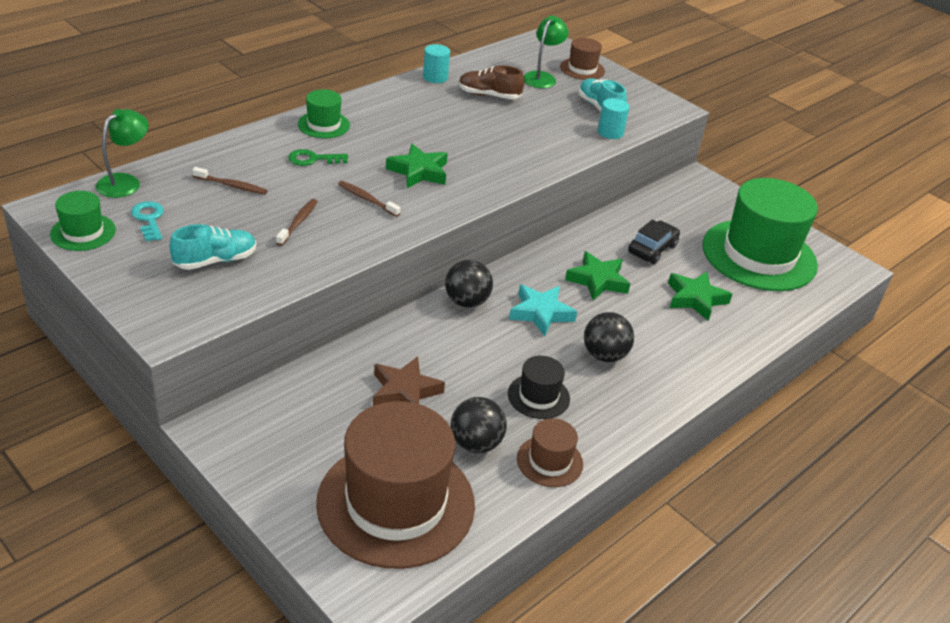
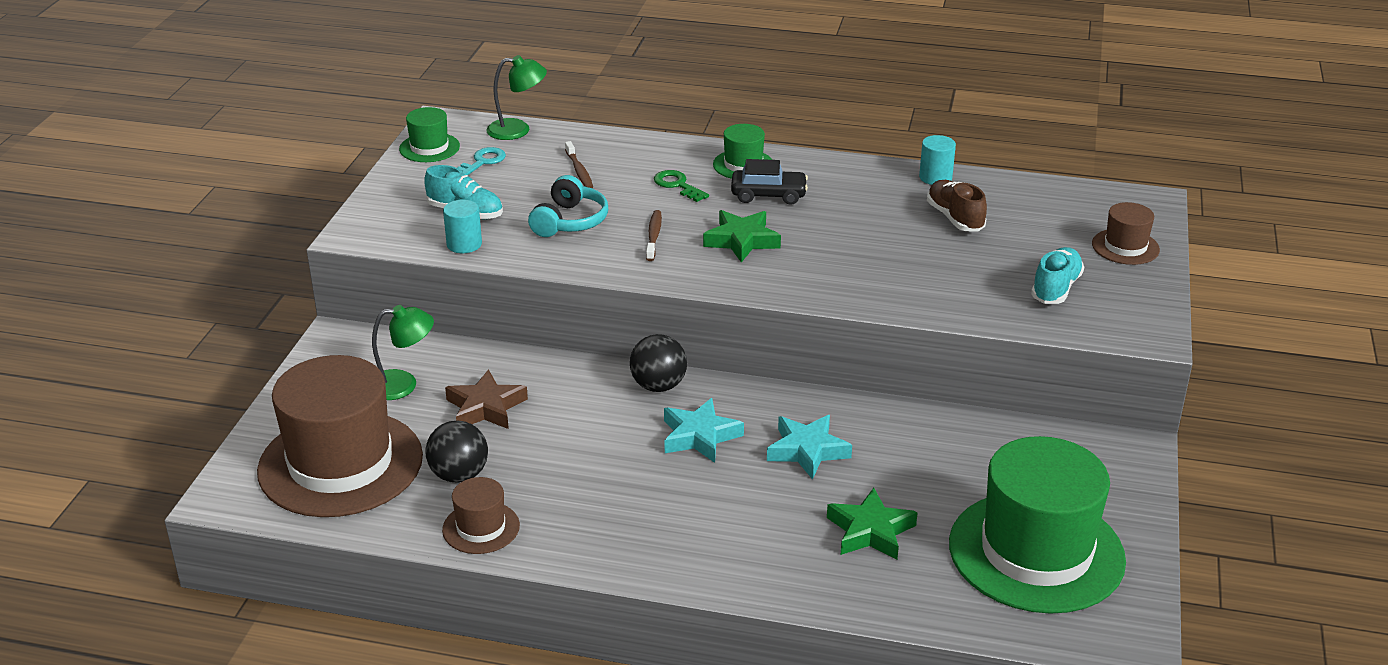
camera: 60 degrees right, 5 degrees down
brown toothbrush [276,199,318,246] -> turquoise headphones [528,175,608,237]
black hat [508,356,570,419] -> none
green lamp [523,15,569,88] -> green lamp moved to [372,305,434,400]
green star [565,251,630,301] -> turquoise star [767,415,852,480]
black ball [584,312,634,362] -> none
turquoise cylinder [598,98,629,139] -> turquoise cylinder moved to [443,200,482,253]
black car [628,219,680,264] -> black car moved to [731,159,808,205]

